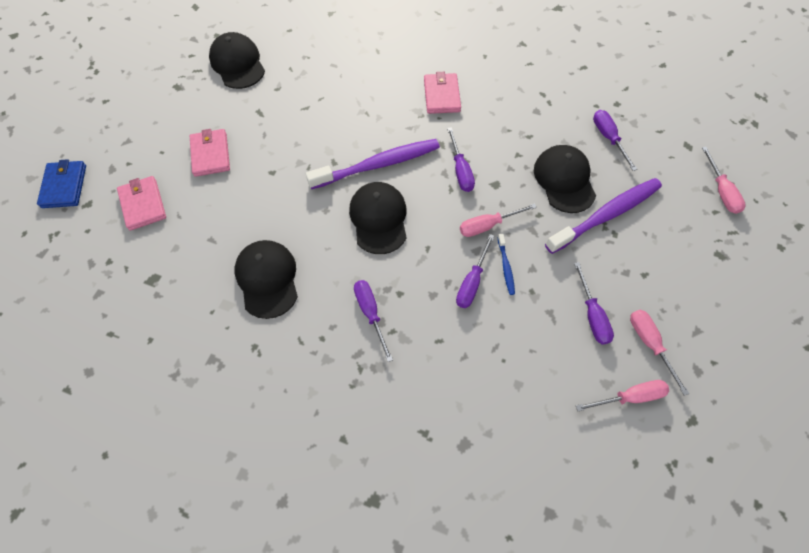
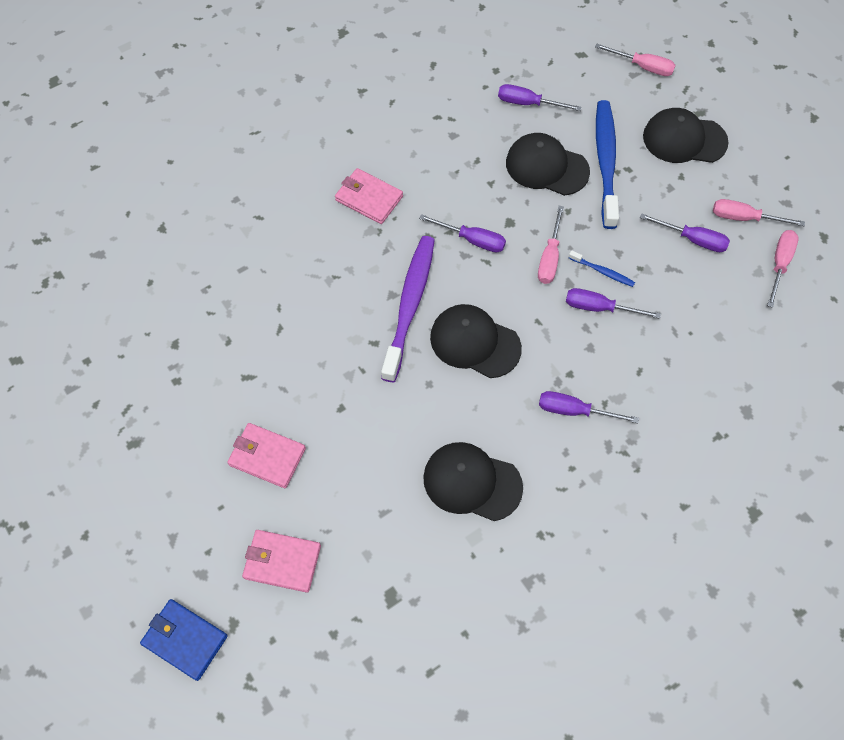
camera: 55 degrees left, 0 degrees up
black cap [209,32,265,89] -> black cap moved to [643,108,729,163]
purple screwdriver [456,234,494,308] -> purple screwdriver turned 135 degrees clockwise [566,288,661,319]
purple toothbrush [545,178,662,254] -> blue toothbrush [596,100,619,229]

